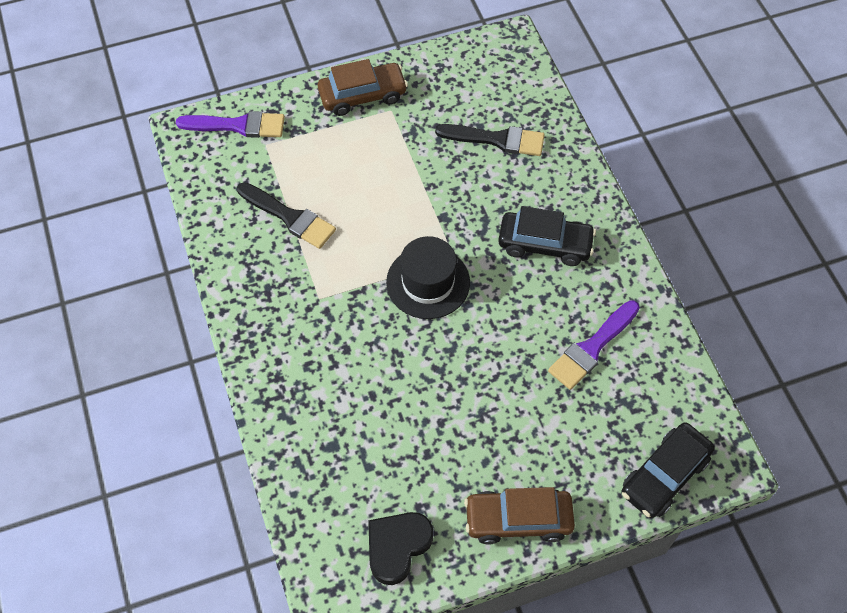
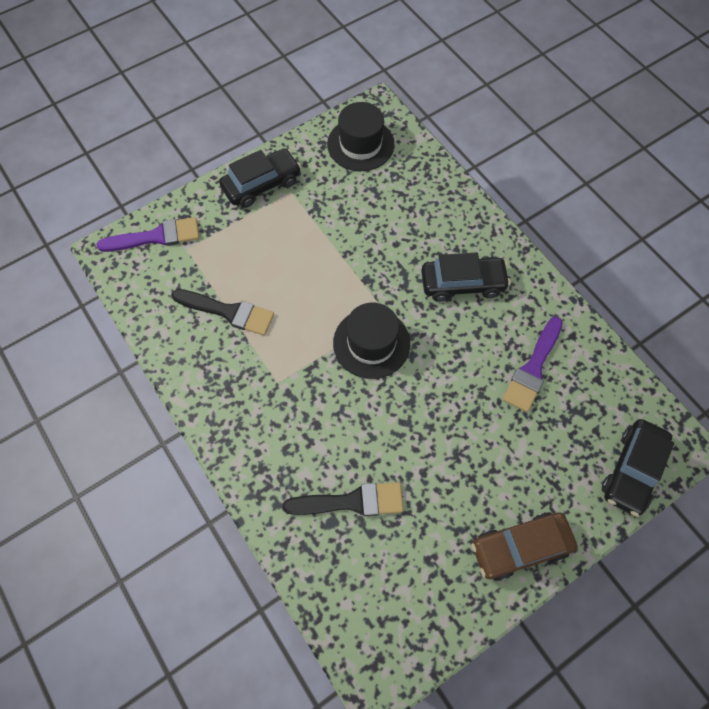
camera: 15 degrees left, 5 degrees up
brown car [318,59,408,116] -> black car [219,148,301,208]
black heart [368,512,433,585] -> none
black brush [435,124,545,156] -> black brush moved to [283,482,403,516]
none -> black hat [327,102,395,171]

